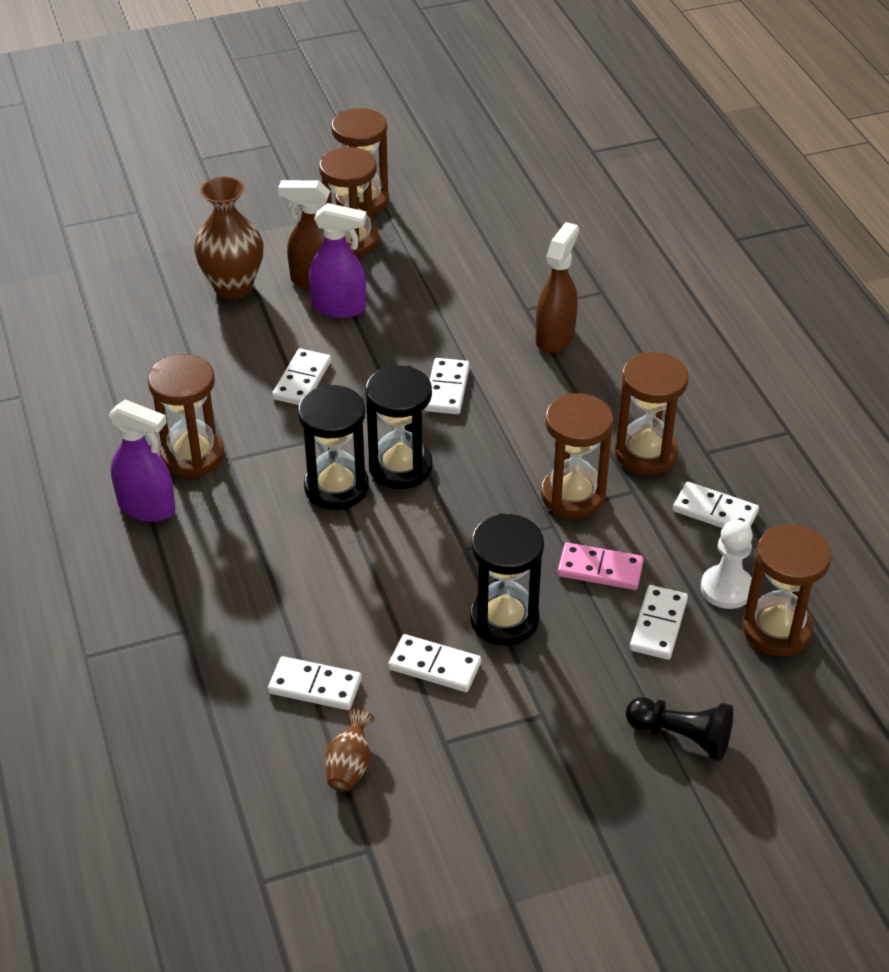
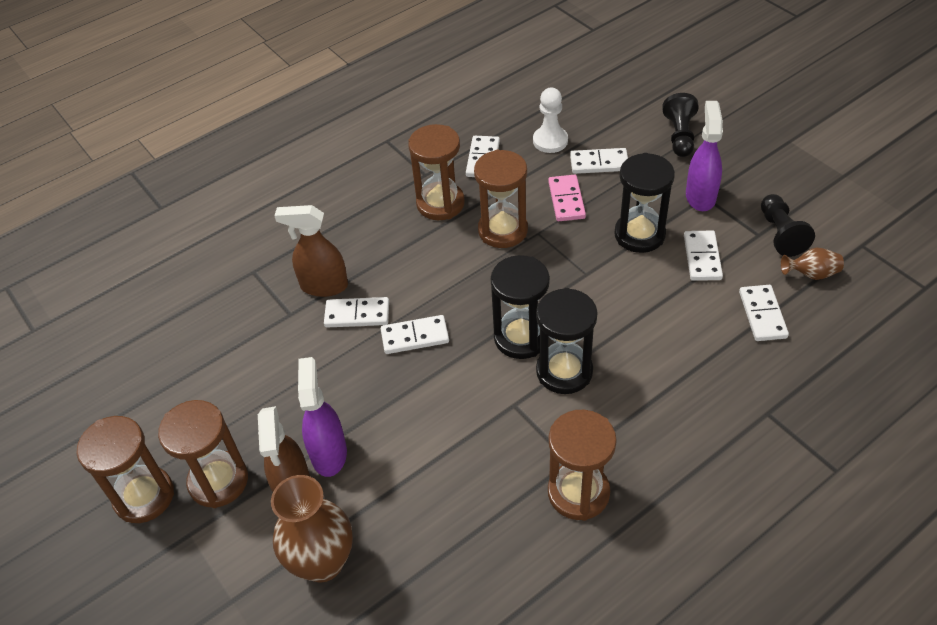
camera: 105 degrees left, 5 degrees up
purple spray bottle [108,399,175,522] -> purple spray bottle moved to [686,101,723,211]
white domino [272,348,331,405] -> white domino moved to [324,297,389,328]
brown hourglass [742,524,832,656] -> none
none -> black pawn [761,194,815,257]

